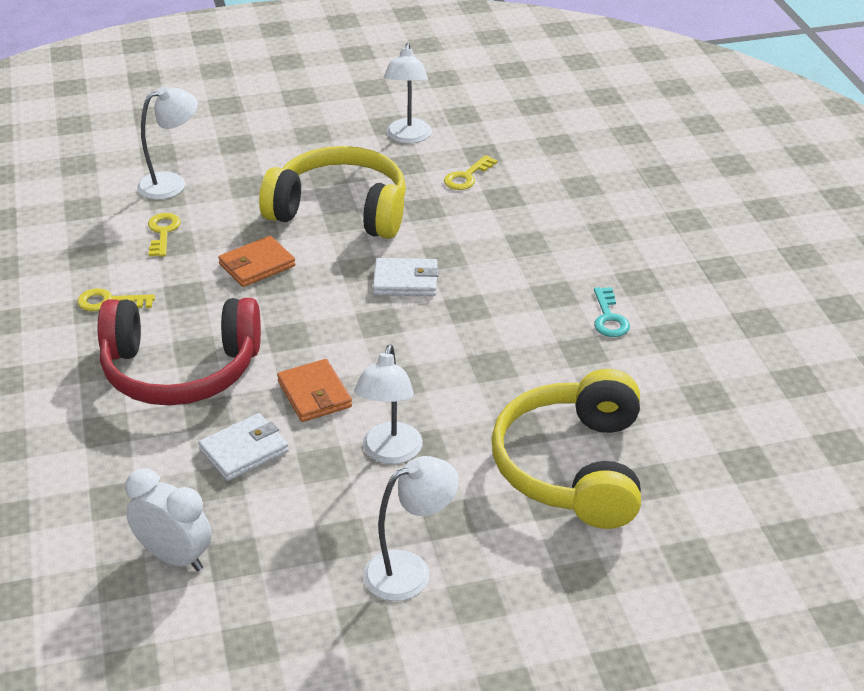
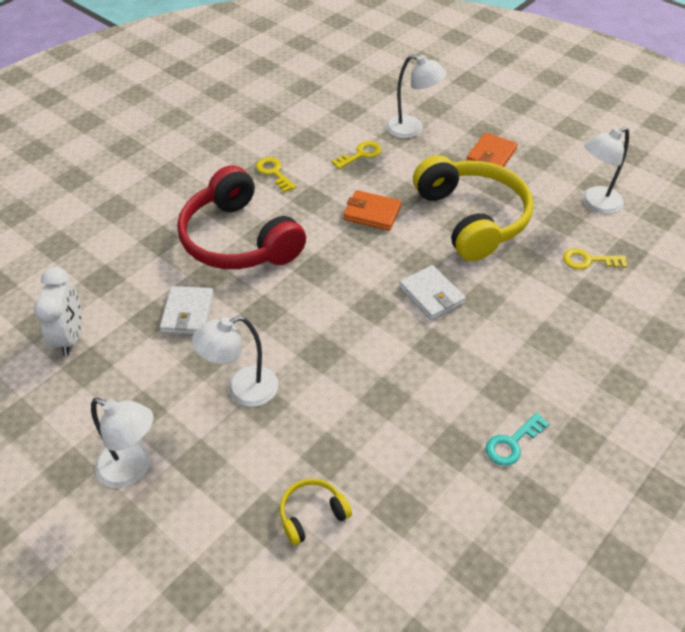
camera: 55 degrees right, 10 degrees up
white wallet [198,413,289,481] -> white wallet turned 75 degrees clockwise [160,286,214,335]
orange wallet [277,359,352,422] -> orange wallet moved to [466,132,518,167]
yellow headphones [491,369,641,529] -> yellow headphones [280,478,352,545], size x0.42

